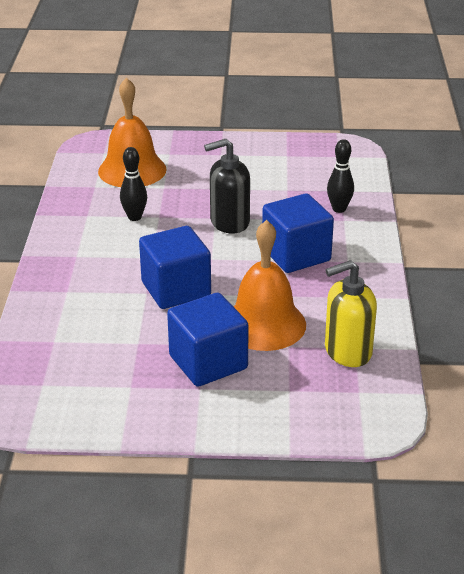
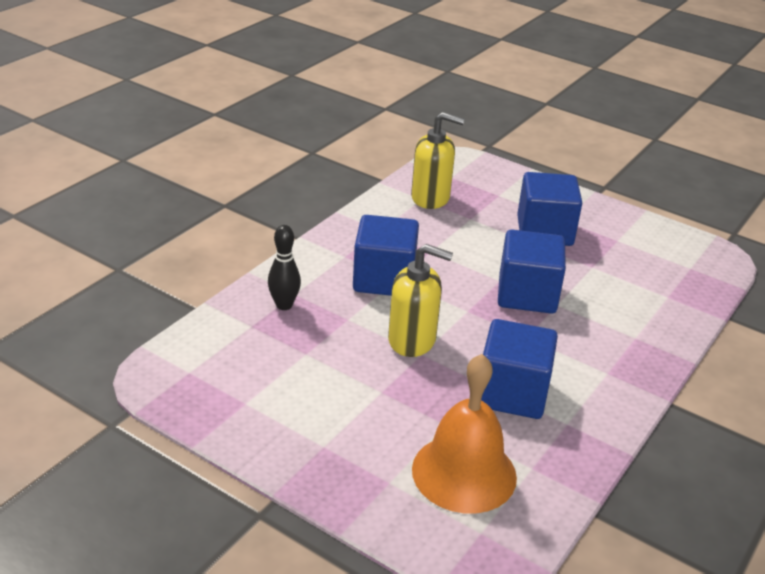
camera: 150 degrees left, 0 degrees up
black bowling pin [120,147,147,221] -> blue cube [481,319,558,419]
black soap dispenser [204,139,250,234] -> yellow soap dispenser [388,244,453,357]
orange bell [234,220,306,351] -> none

